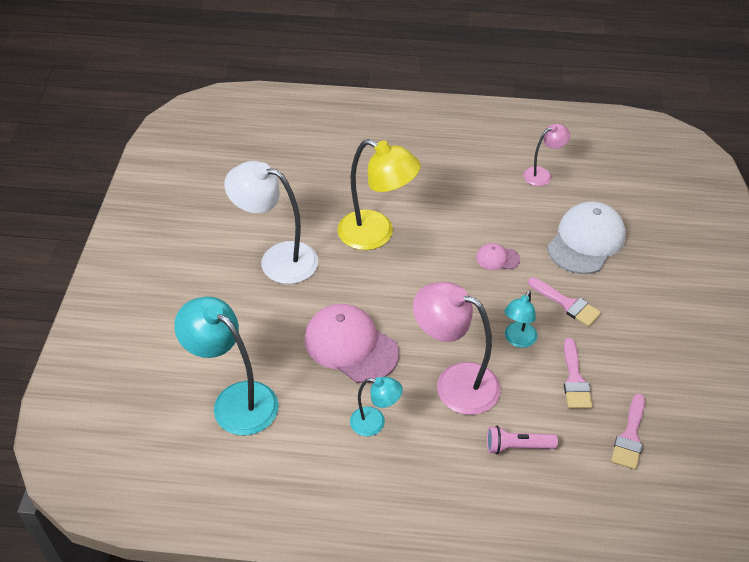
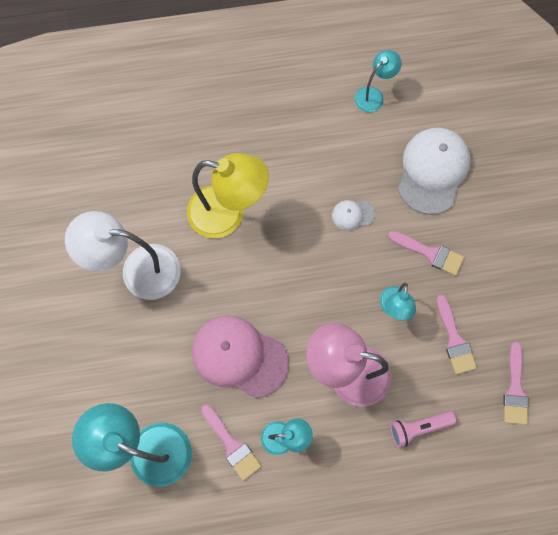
camera: 15 degrees left, 25 degrees up
pink cap [476,243,520,270] -> white cap [332,200,375,231]
pink lamp [523,124,570,186] -> turquoise lamp [355,50,402,112]
none -> pink brush [201,404,261,481]

